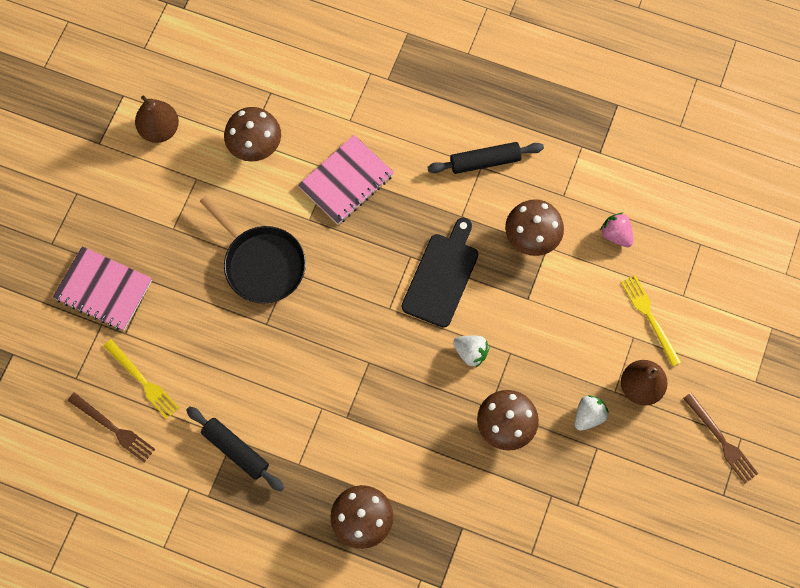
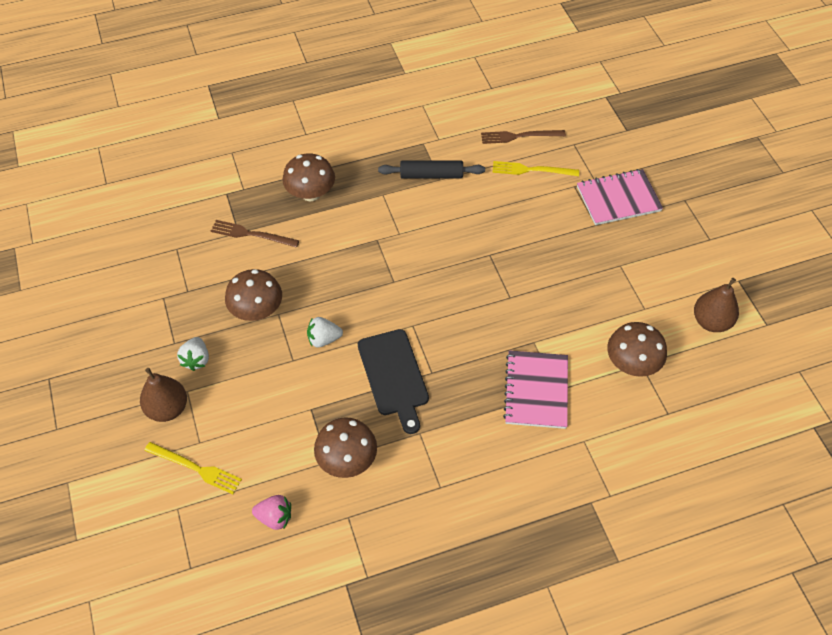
camera: 140 degrees right, 15 degrees down
black pan [200,195,306,303] -> none
black rolling pin [427,142,544,174] -> none
brown fork [683,393,758,483] -> brown fork moved to [211,220,299,248]

